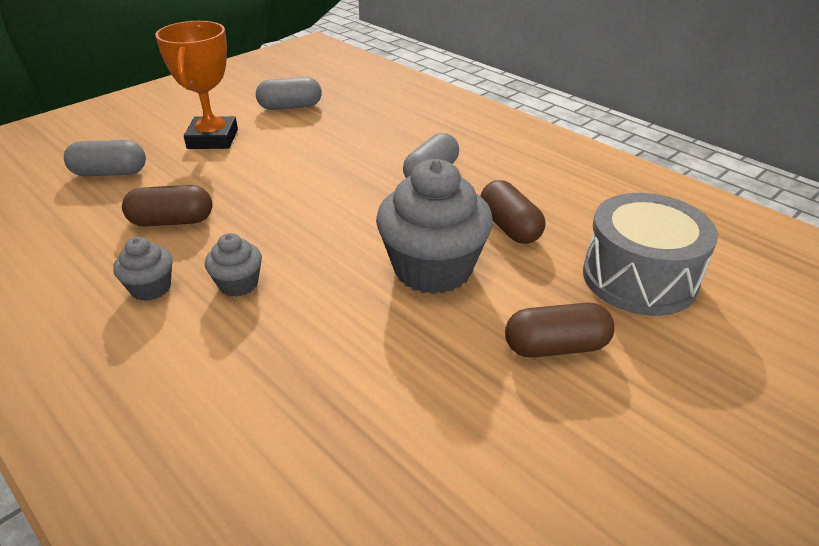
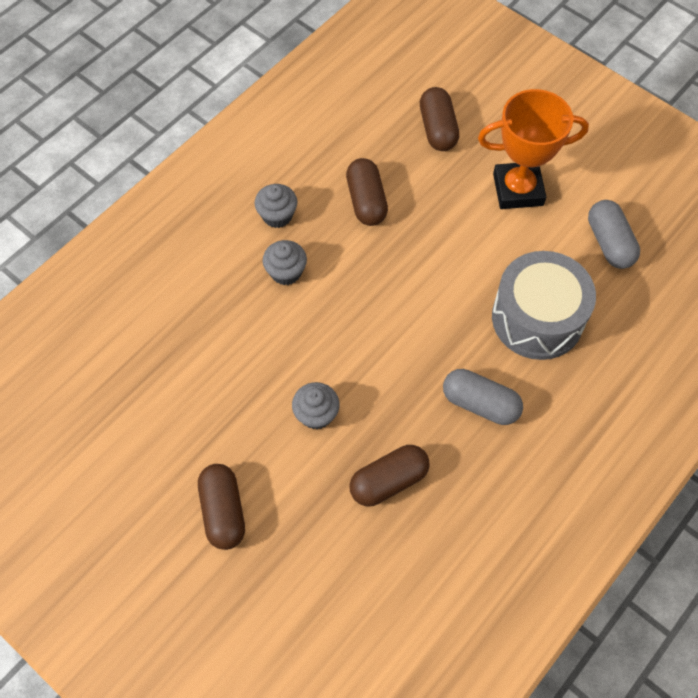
camera: 85 degrees right, 25 degrees up
grey capsule [64,140,146,176] -> brown capsule [420,87,459,151]
grey cupcake [376,159,493,294] -> grey cupcake [292,382,340,430], size x0.48
grey drum [583,193,718,316] -> grey drum moved to [492,251,596,360]

